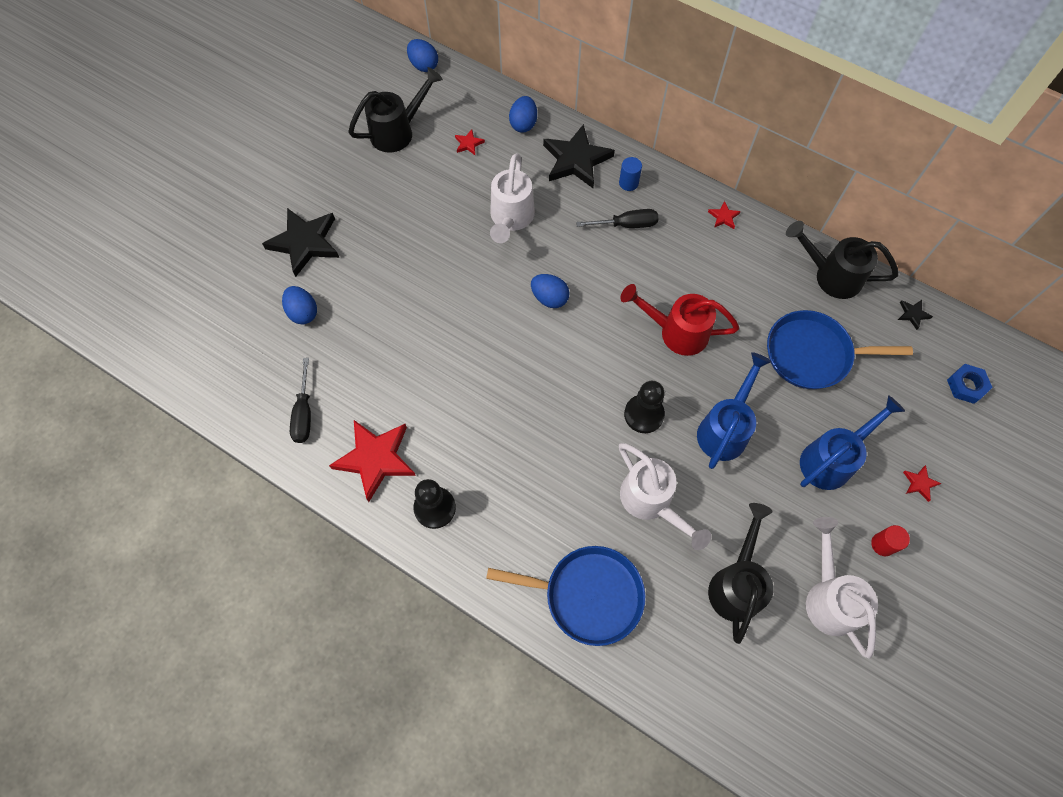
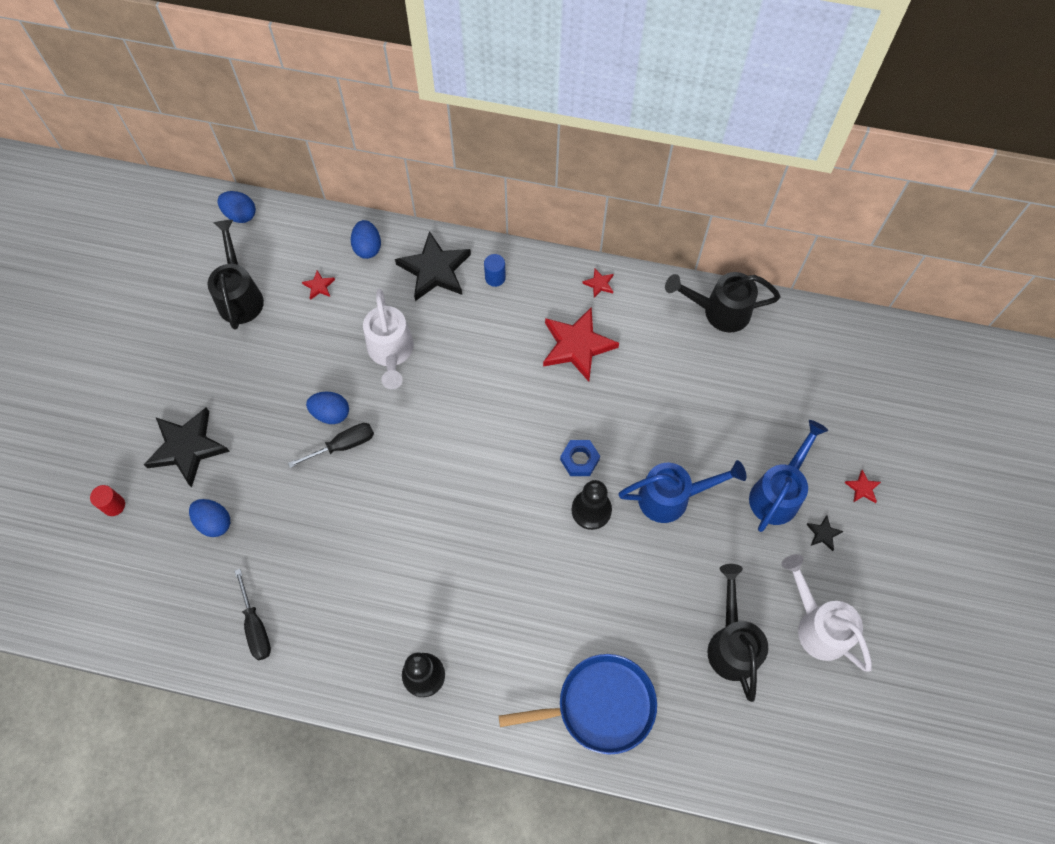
camera: 20 degrees left, 0 degrees up
red star [329,420,416,502] -> red star moved to [543,307,619,382]
black watering can [348,67,443,153] -> black watering can turned 45 degrees counterclockwise [207,220,264,329]
blue egg [531,274,570,308] -> blue egg moved to [306,392,349,424]
black screwdriver [576,209,658,228] -> black screwdriver moved to [288,423,374,468]
white watering can [619,443,711,550] -> none
red watering can [620,284,739,356] -> none
blue watering can [697,352,772,469] -> blue watering can turned 75 degrees clockwise [619,460,746,523]
blue pan [767,310,913,389] -> none
red cylinder [871,525,910,556] -> red cylinder moved to [90,485,125,516]
black star [898,300,933,330] -> black star moved to [806,516,843,551]
blue nut [947,364,993,404] -> blue nut moved to [560,440,600,476]

